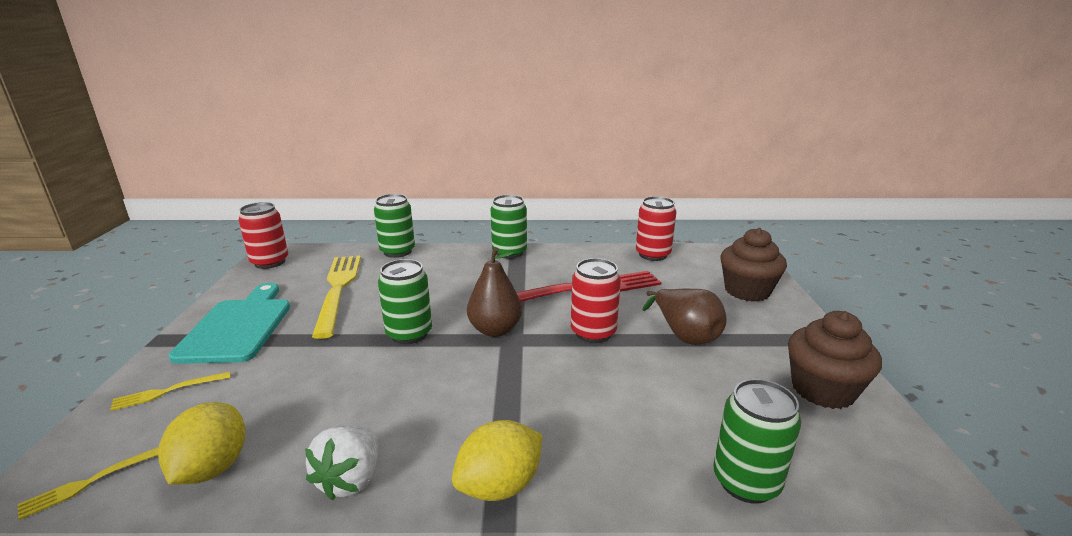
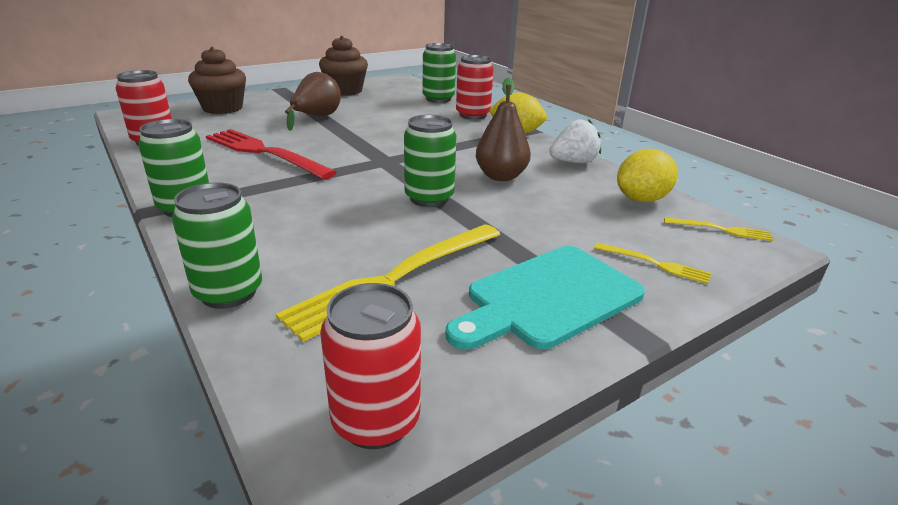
camera: 125 degrees left, 5 degrees up
brown pear [467,247,522,337] -> brown pear moved to [476,77,531,181]
red can [571,258,621,343] -> red can moved to [456,55,494,120]

